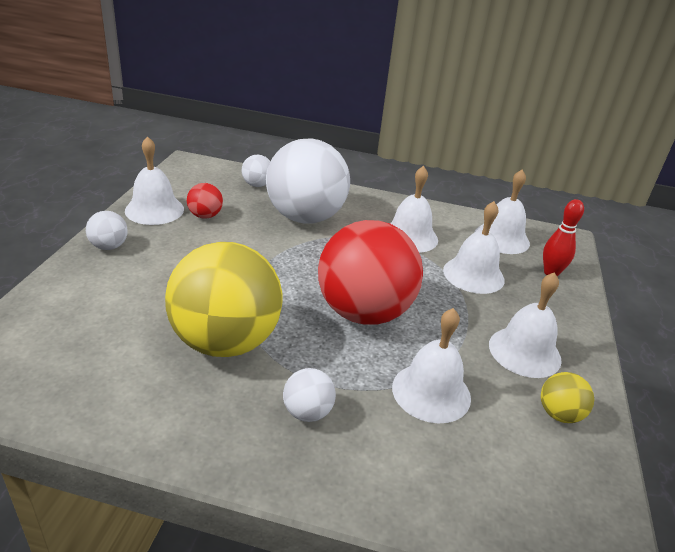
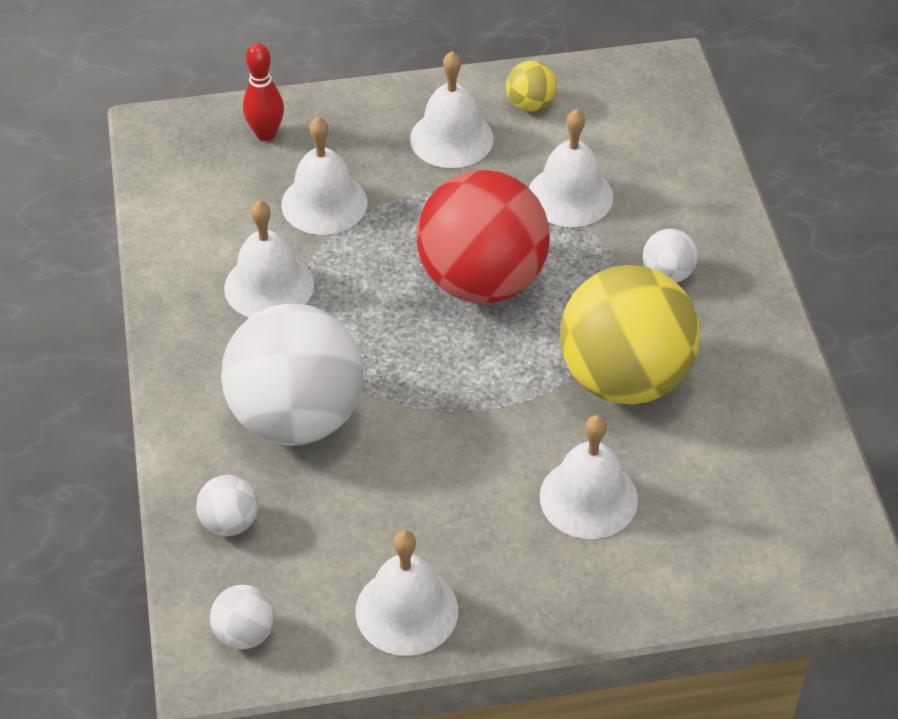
camera: 110 degrees left, 15 degrees up
white ball [86,211,128,250] -> white ball moved to [210,585,275,650]
red ball [187,183,223,219] -> none
white bell [474,170,530,254] -> white bell moved to [540,415,638,539]

